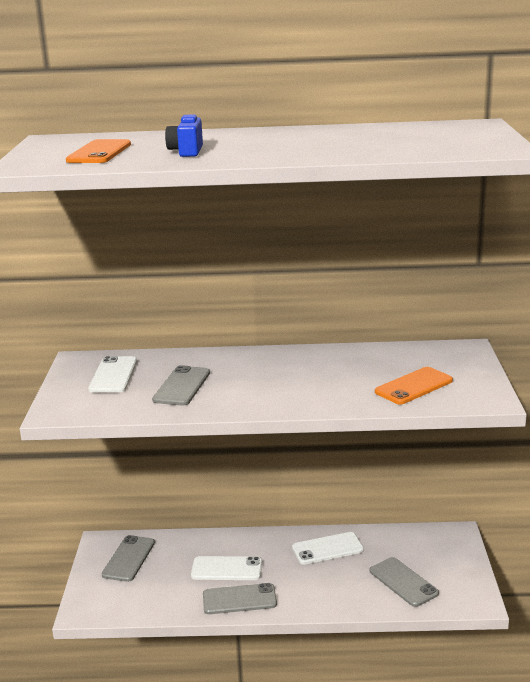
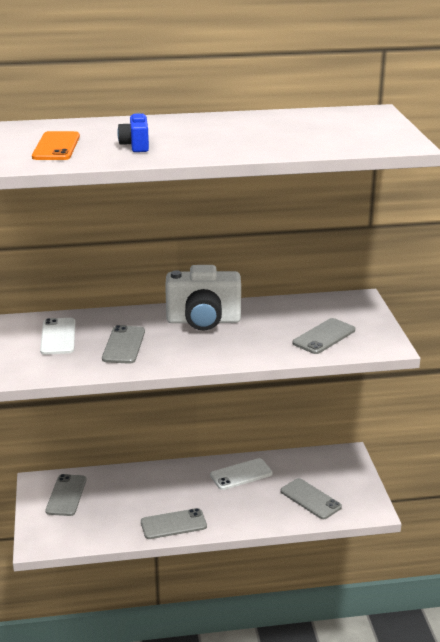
camera: 10 degrees left, 5 degrees up
white phone [191,556,262,580] -> none
orange phone [375,367,453,404] -> grey phone [293,318,355,354]
none -> white camera [165,265,241,331]

